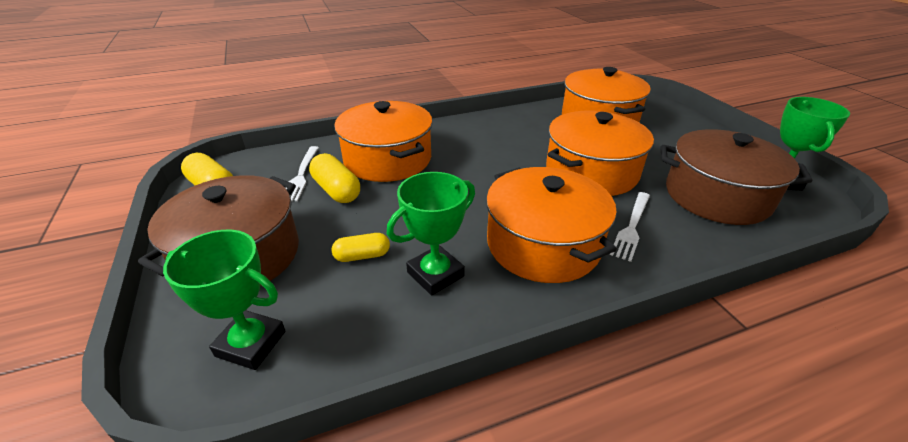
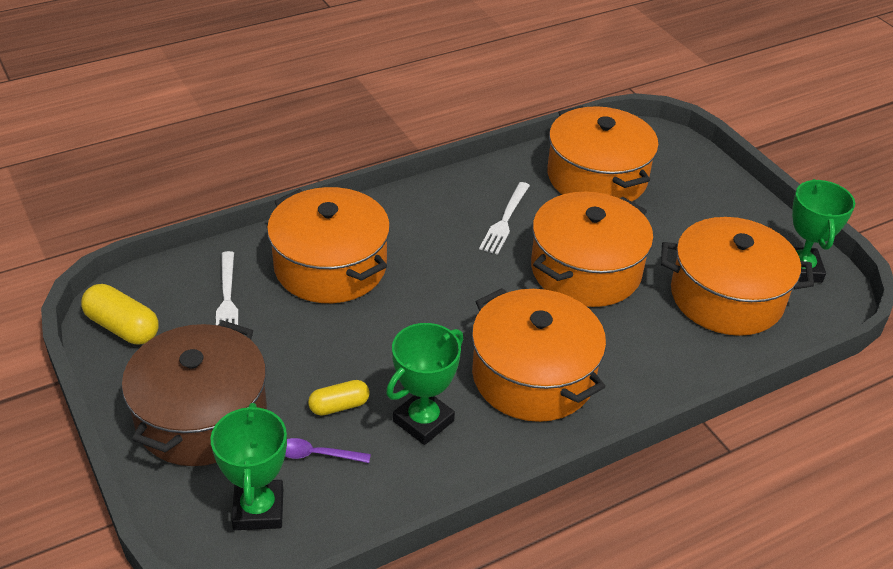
camera: 10 degrees left, 5 degrees up
green trophy [163,230,286,370] -> green trophy turned 75 degrees clockwise [211,403,287,530]
yellow capsule [309,153,360,203] -> none
white fork [610,192,650,262] -> white fork moved to [479,182,530,255]
brown pot [660,129,812,225] -> orange pot [661,217,814,336]
none -> purple spoon [285,438,371,463]

